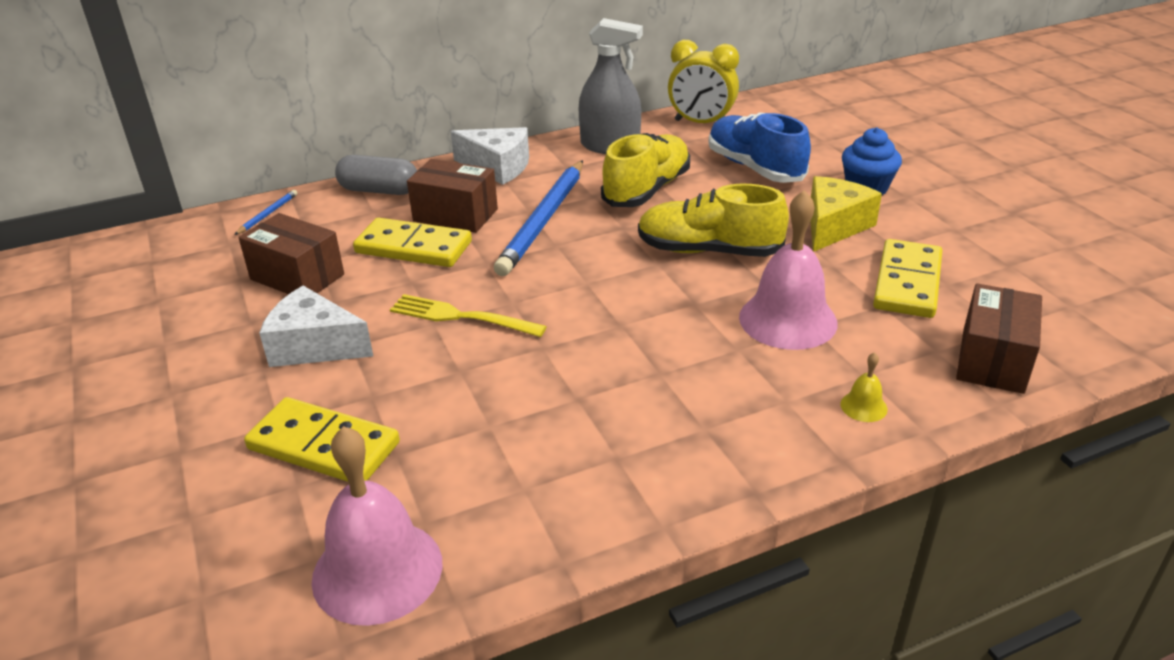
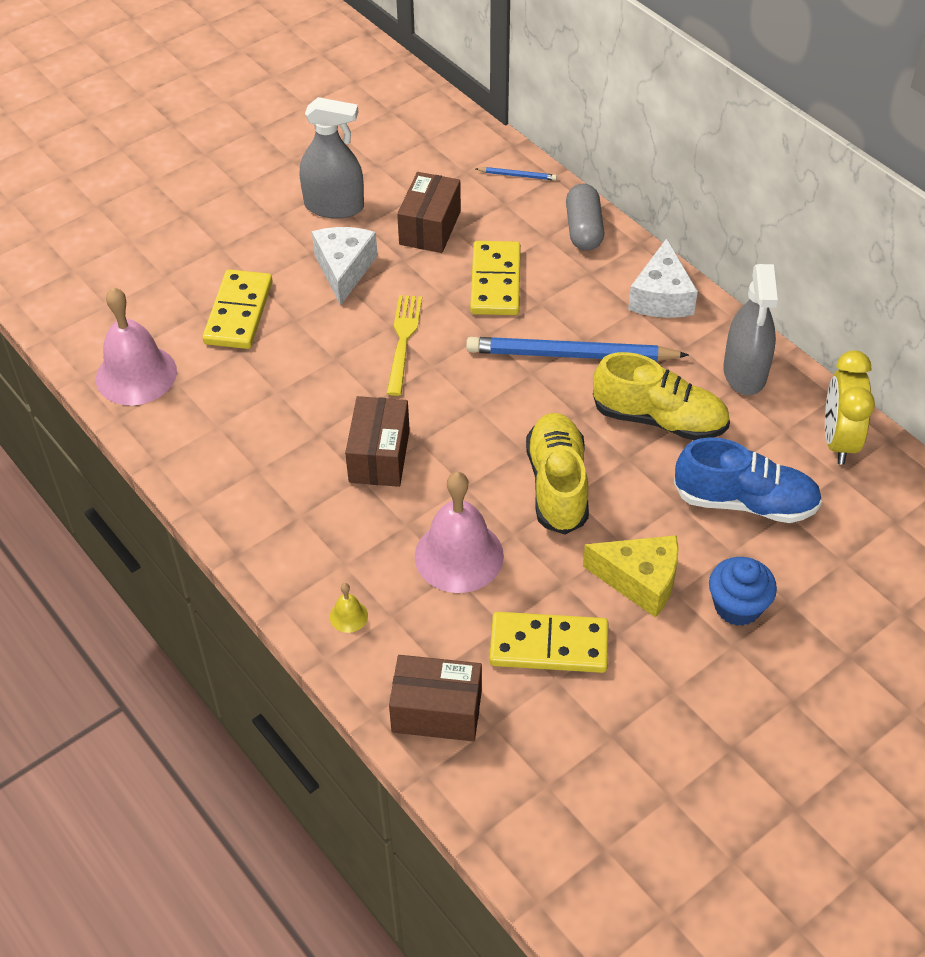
camera: 75 degrees right, 15 degrees up
brown box [407,159,498,233] -> brown box moved to [345,396,410,487]
blue shoe [708,112,811,183] -> blue shoe turned 60 degrees clockwise [674,437,822,523]
none -> grey spray bottle [300,97,364,219]

